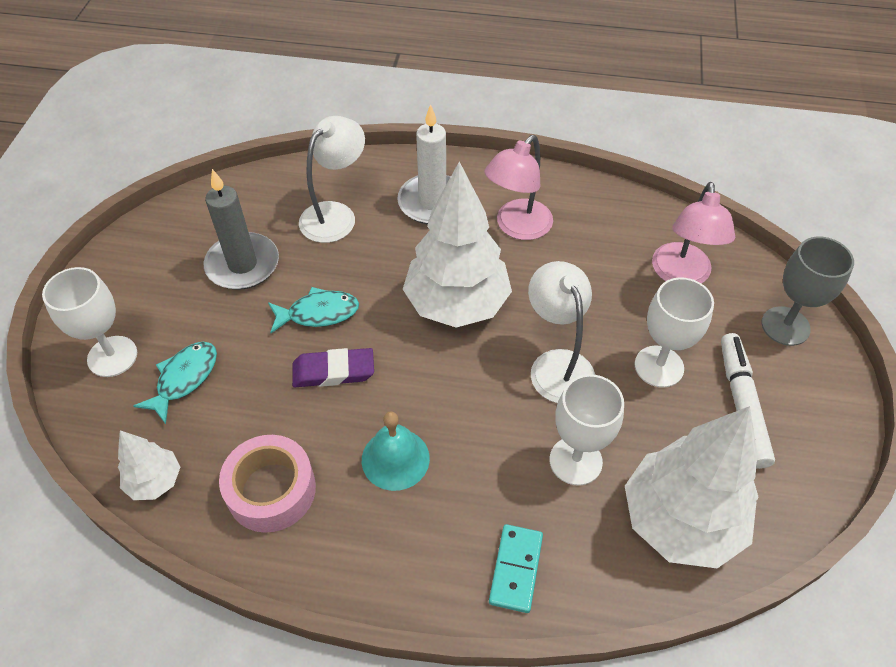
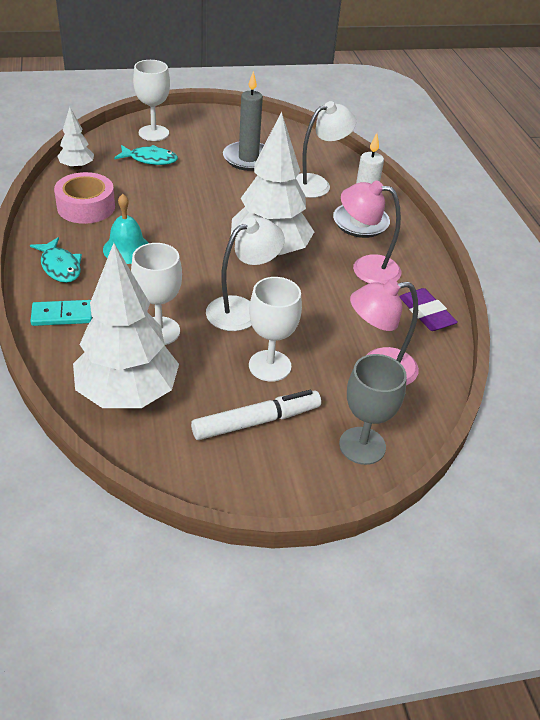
camera: 65 degrees right, 10 degrees down
turquoise fish [268,287,359,333] -> turquoise fish moved to [30,237,82,283]
purple eraser [292,348,374,387] -> purple eraser moved to [399,288,458,331]
white lamp [299,116,365,243] -> white lamp turned 45 degrees counterclockwise [296,101,356,198]

